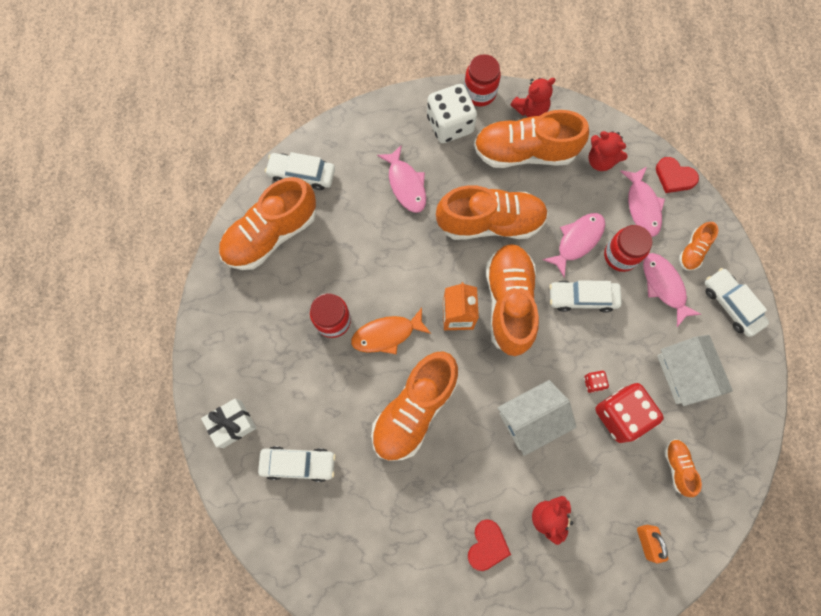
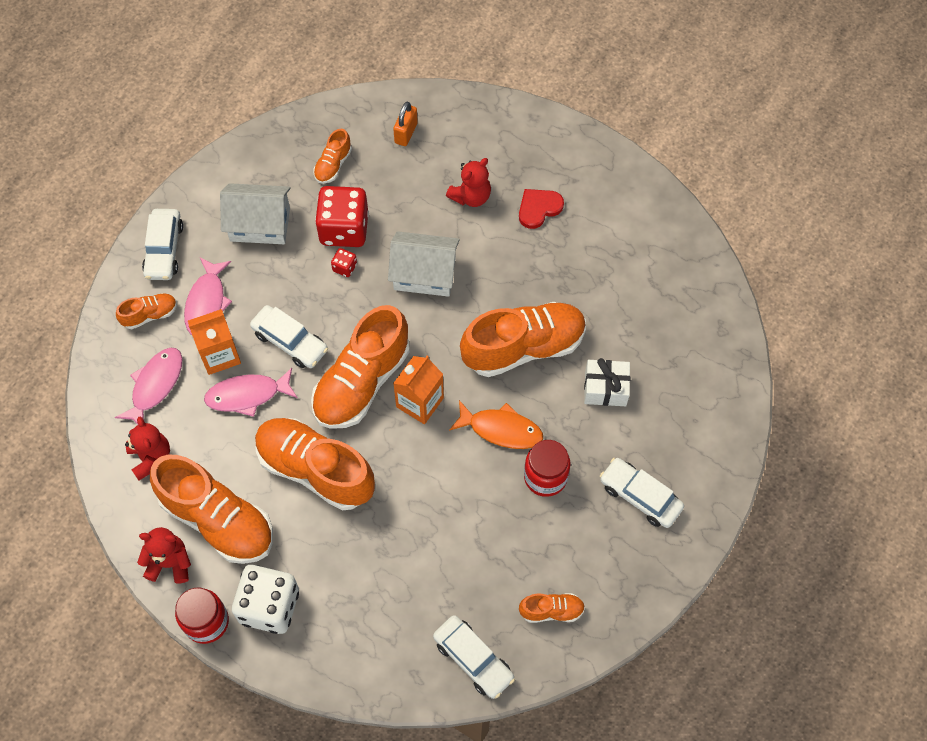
camera: 145 degrees left, 10 degrees down
white gift [201,398,256,448] -> white gift moved to [584,358,630,406]
orange shoe [219,177,316,270] -> orange shoe [519,593,585,623], size x0.46
white car [258,446,336,482] -> white car moved to [600,458,684,528]
pink fish [377,145,426,213] -> none
red jar [604,225,652,272] -> orange carton [188,309,241,375]
red heart [656,157,699,193] -> none
white house [657,335,733,406] -> white house turned 75 degrees clockwise [220,183,291,244]

